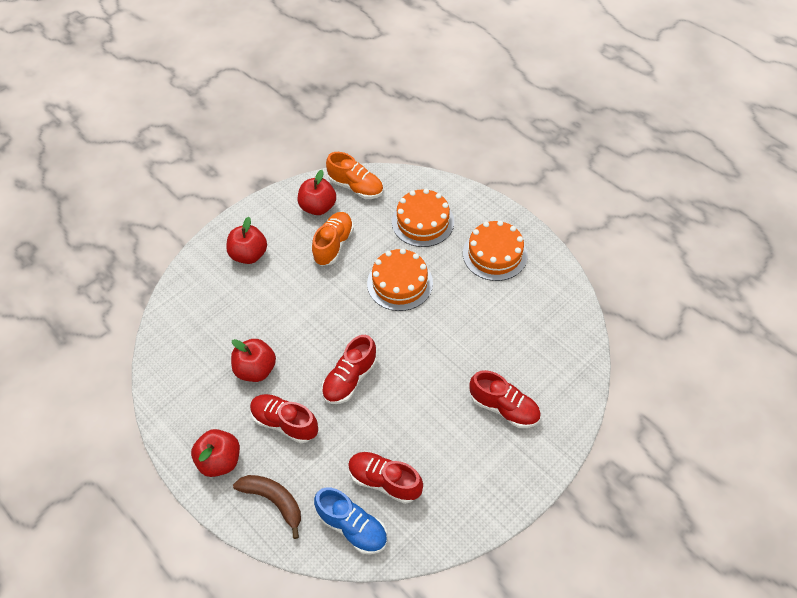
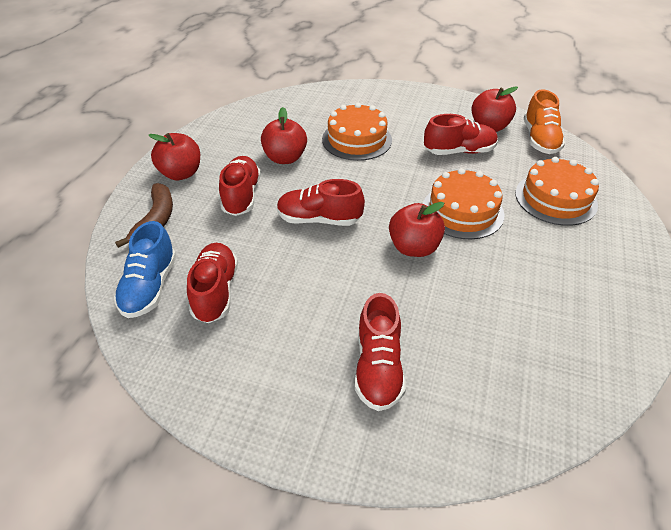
camera: 60 degrees right, 10 degrees down
red apple [226,217,267,264] -> red apple moved to [389,202,445,257]
orange shoe [312,212,354,266] -> red shoe [424,114,498,155]
orange cake [463,220,528,281] -> orange cake moved to [322,103,392,161]

